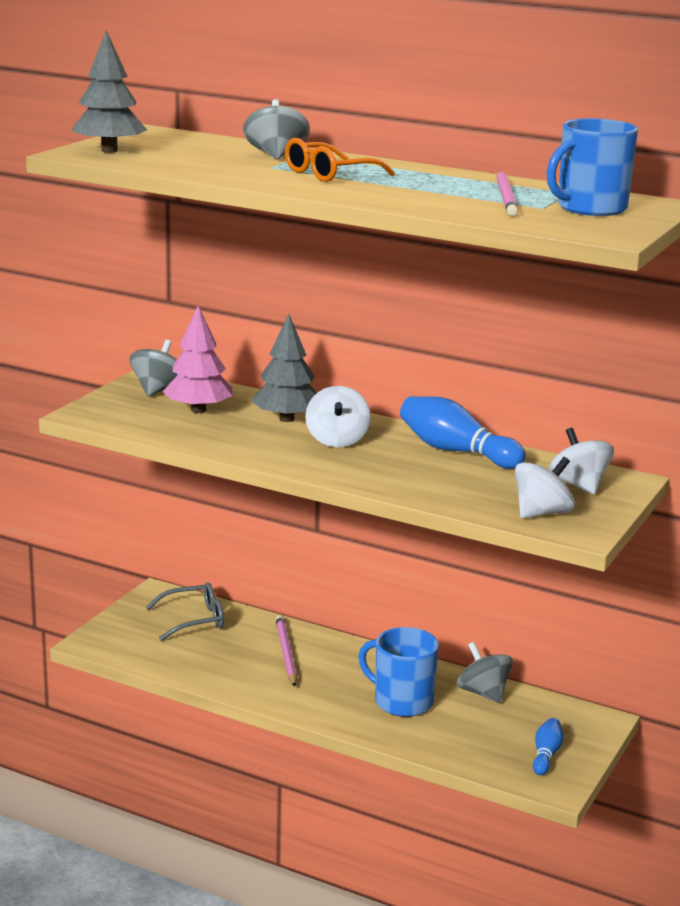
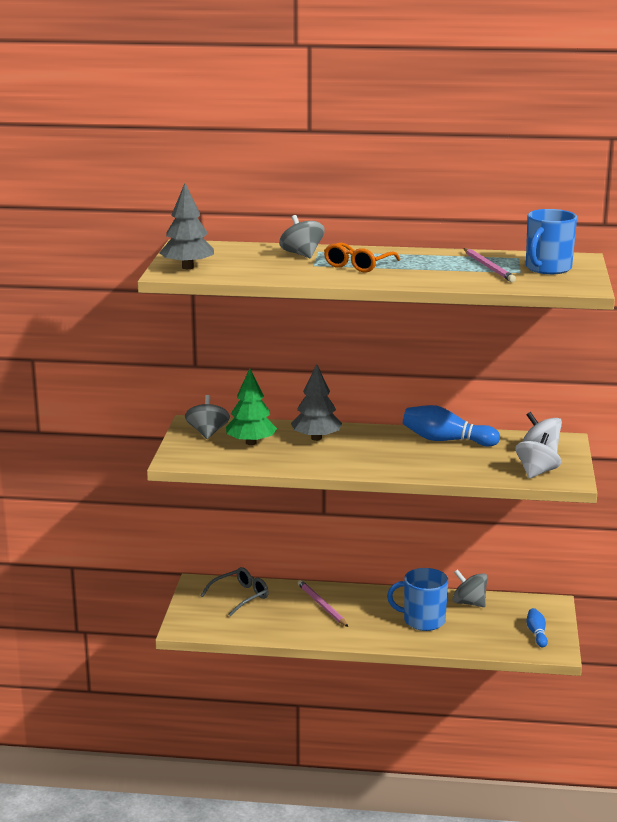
camera: 20 degrees left, 0 degrees up
pink tree [163,305,233,413] -> green tree [226,368,277,445]
white spinning top [305,386,371,447] -> none

